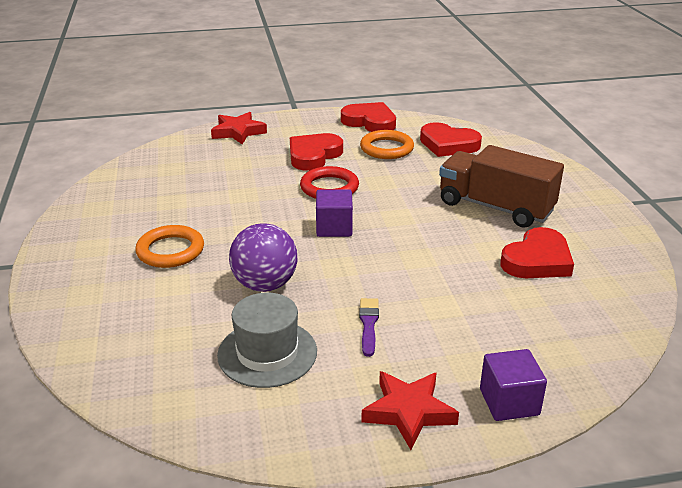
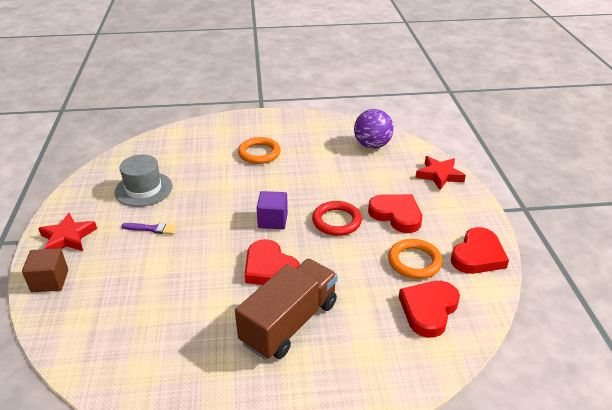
camera: 95 degrees right, 5 degrees up
purple ball [229,223,298,292] -> purple ball moved to [354,109,394,149]
purple cube [480,349,547,421] -> brown cube [22,248,68,292]
red heart [500,227,574,278] -> red heart moved to [245,239,300,285]

